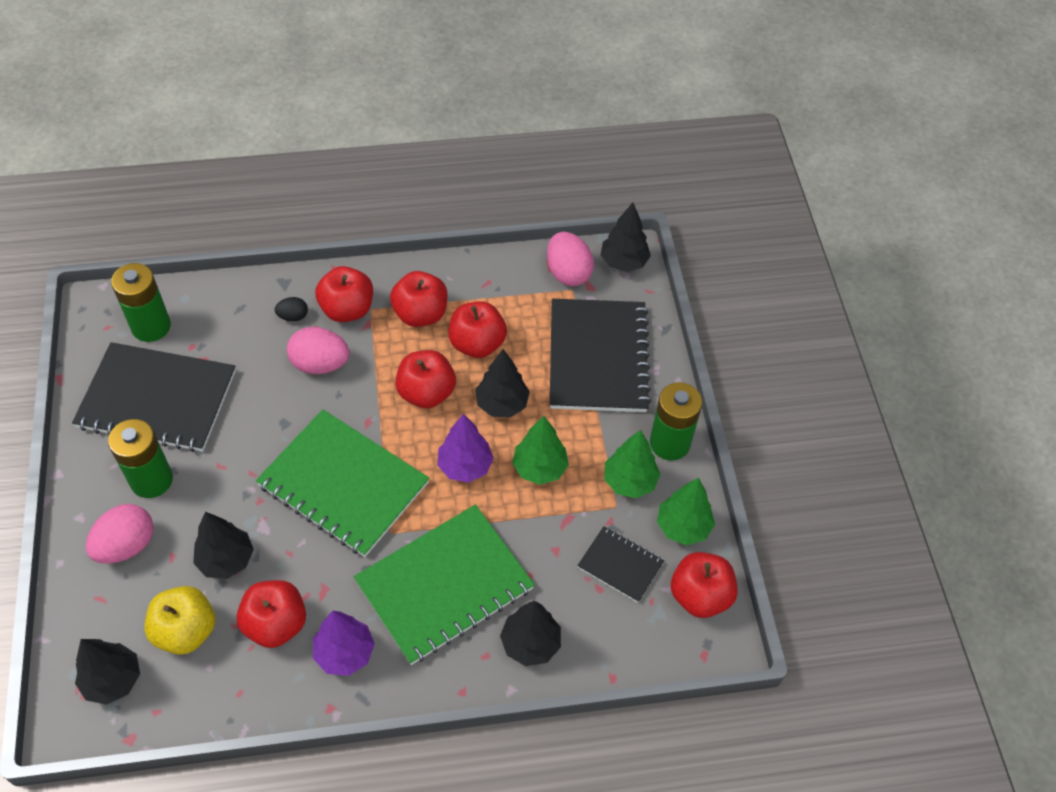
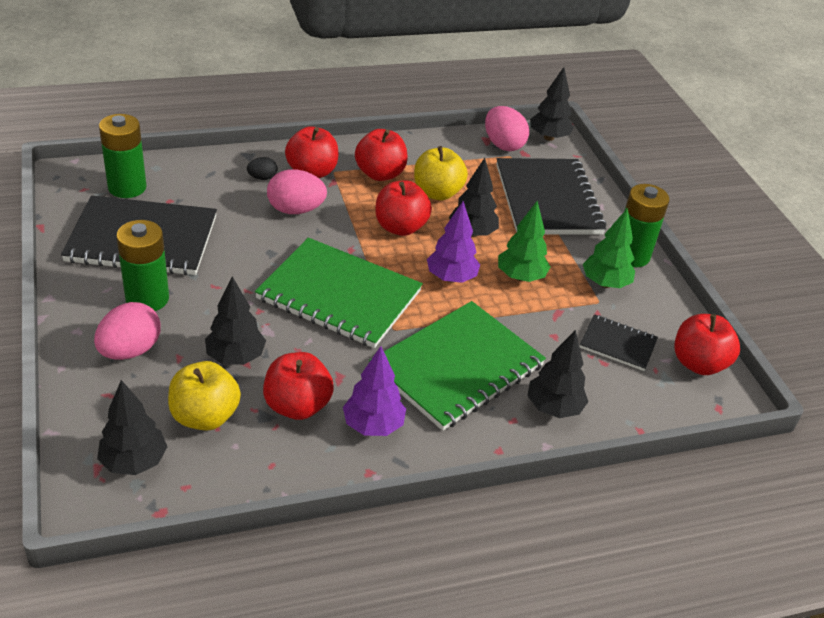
camera: 10 degrees left, 15 degrees down
red apple [448,301,507,358] -> yellow apple [414,146,468,200]
green tree [657,478,715,545] -> none

